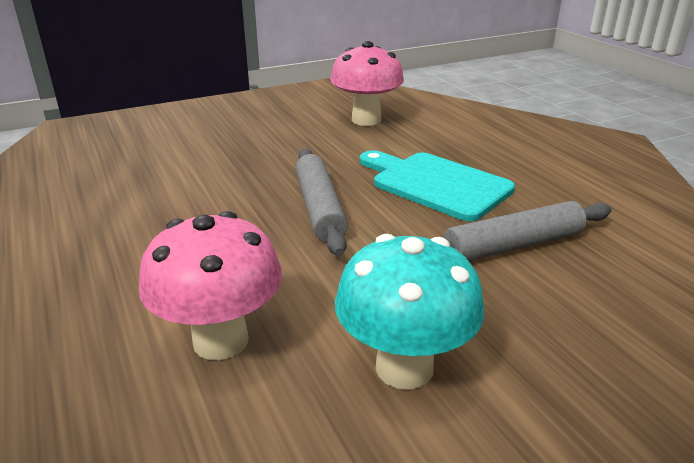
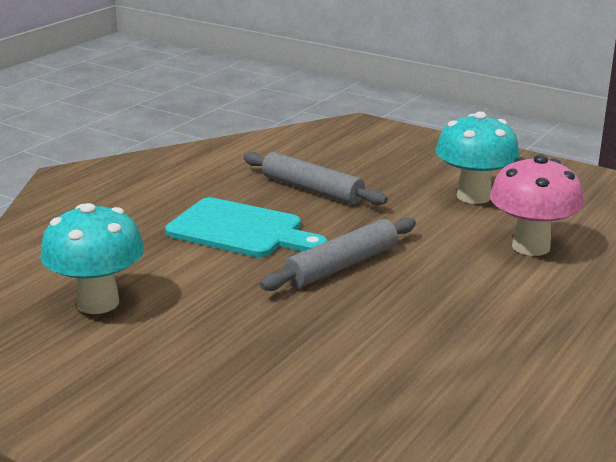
camera: 120 degrees left, 5 degrees down
pink mushroom [331,41,404,126] -> turquoise mushroom [40,203,144,314]
turquoise cutting board [360,150,515,221] -> turquoise cutting board turned 75 degrees counterclockwise [165,197,328,257]

